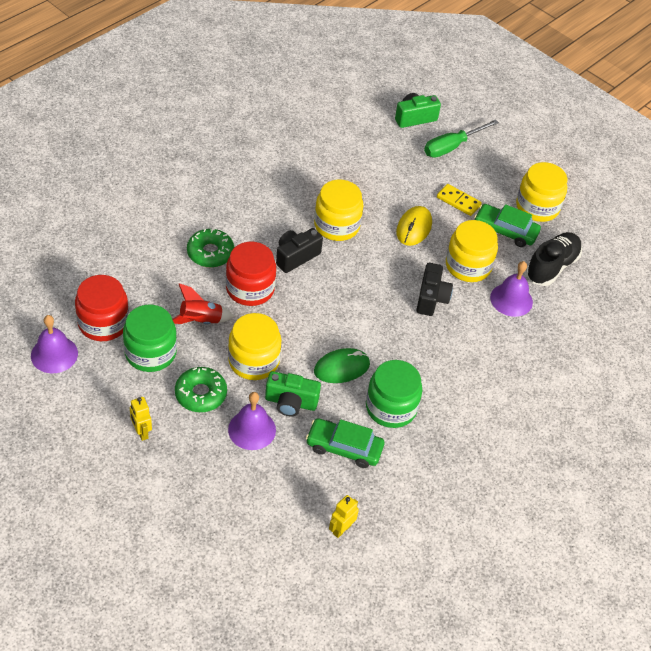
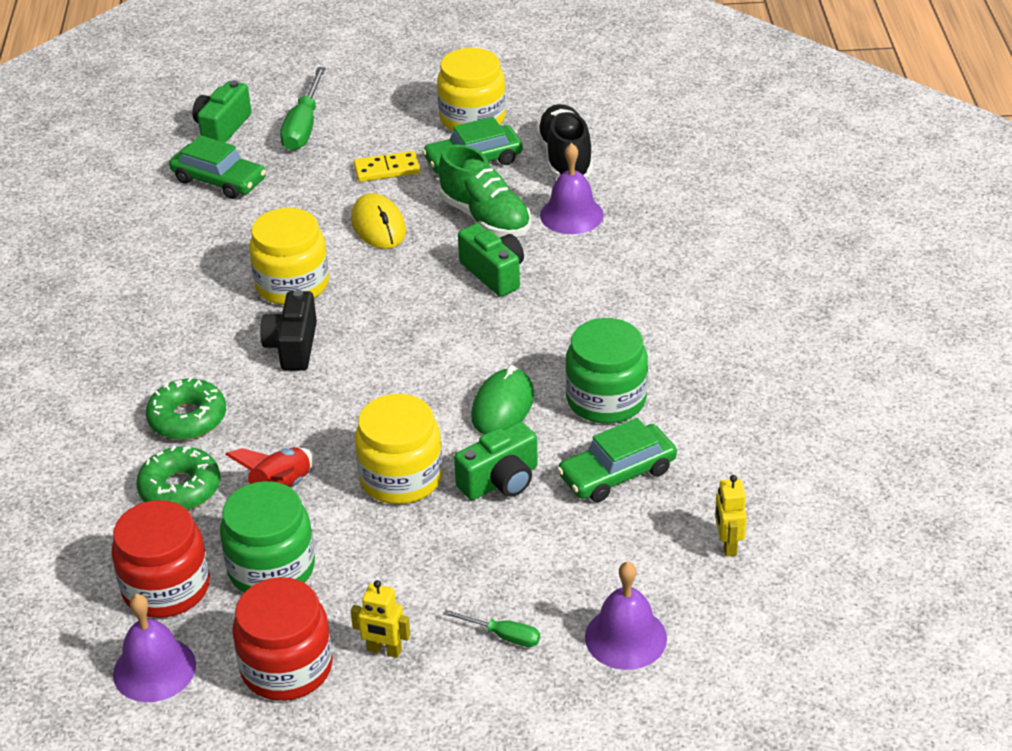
camera: 40 degrees left, 10 degrees down
green donut [175,367,227,412] -> green donut moved to [136,446,220,510]
red jar [226,242,276,306] -> red jar moved to [233,577,333,701]
purple bell [228,392,276,450] -> purple bell moved to [585,561,667,670]
black camera [416,263,453,316] -> green camera [458,224,524,297]
yellow jar [446,220,498,282] -> green shoe [438,144,531,237]
none -> green car [169,135,266,199]
none -> green screwdriver [443,609,540,647]

